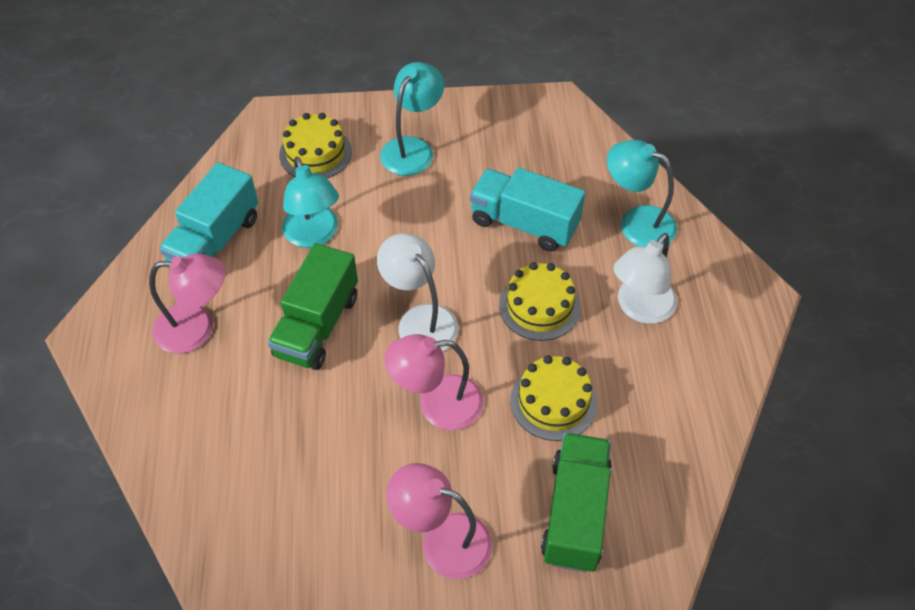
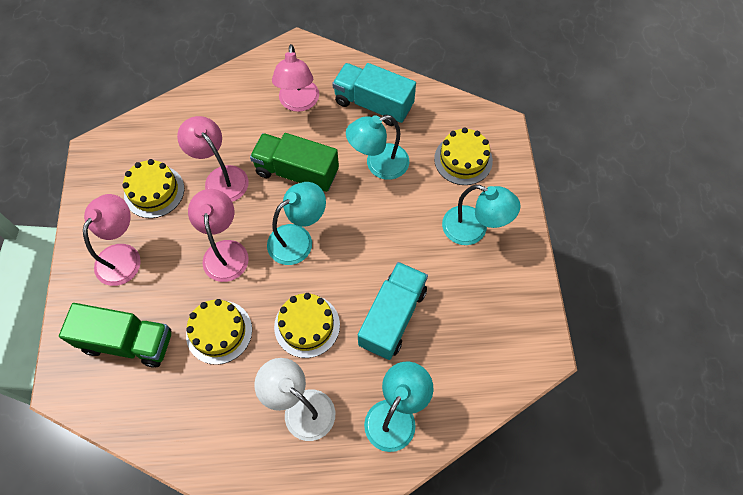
camera: 90 degrees right, 10 degrees up
white lamp [377,233,459,351] -> turquoise lamp [267,182,326,265]
none -> yellow cake [122,159,184,218]
none -> pink lamp [177,116,248,202]

